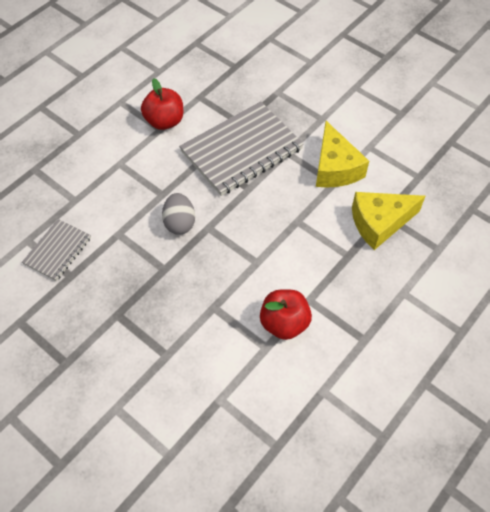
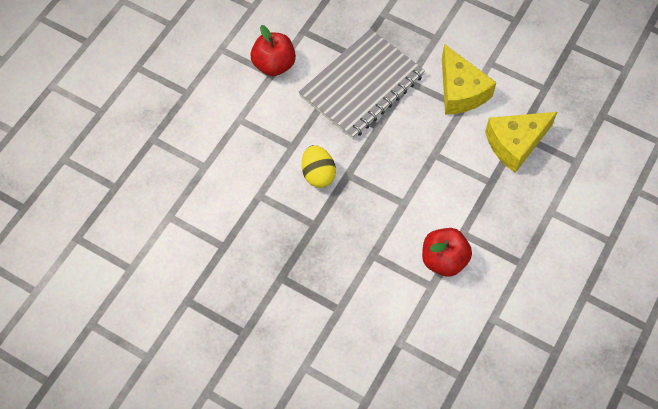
camera: 10 degrees left, 5 degrees up
grey notebook [22,219,91,281] -> none
grey egg [162,193,195,235] -> yellow egg [302,145,336,188]

